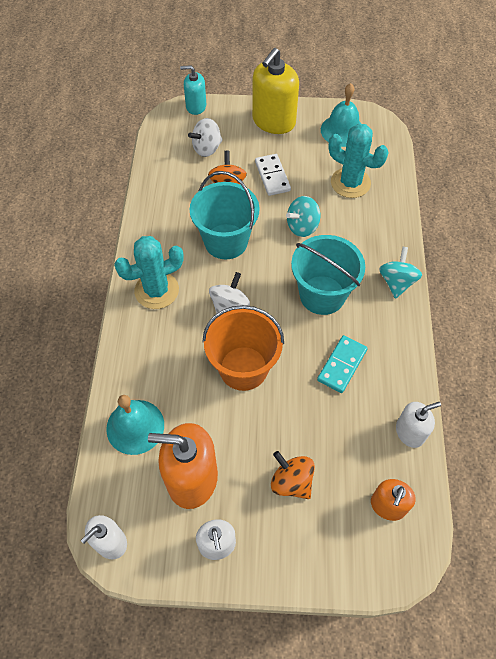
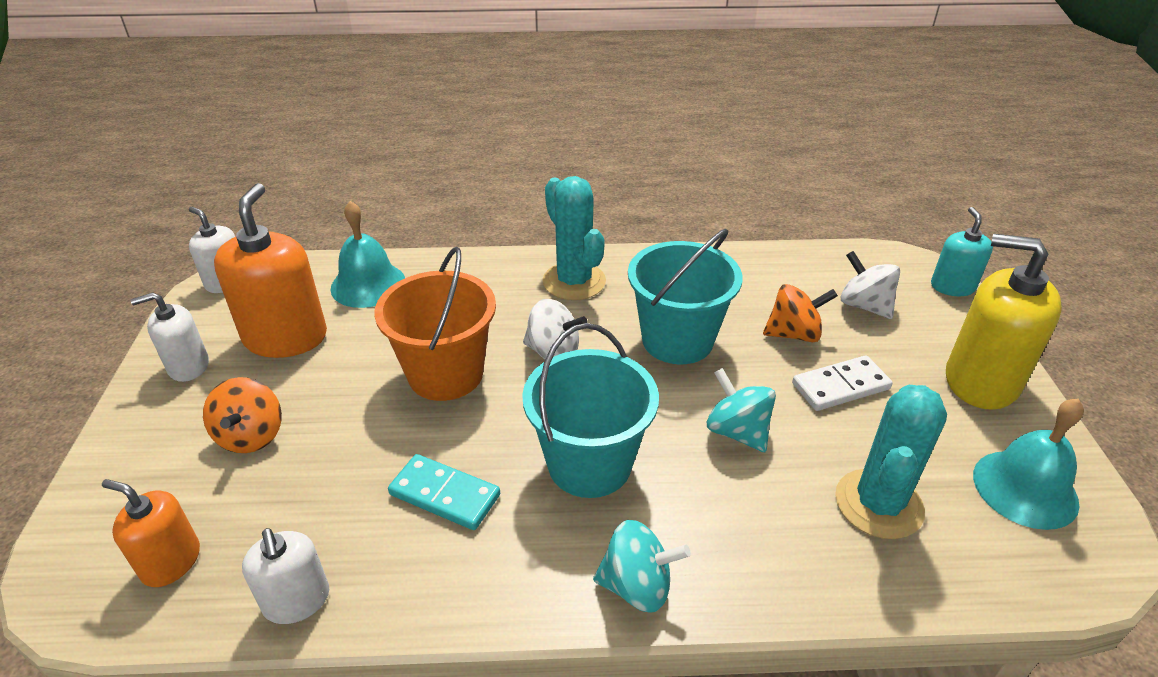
camera: 85 degrees right, 20 degrees down
orange spinning top [271,451,315,499] -> orange spinning top turned 135 degrees clockwise [203,377,282,453]

